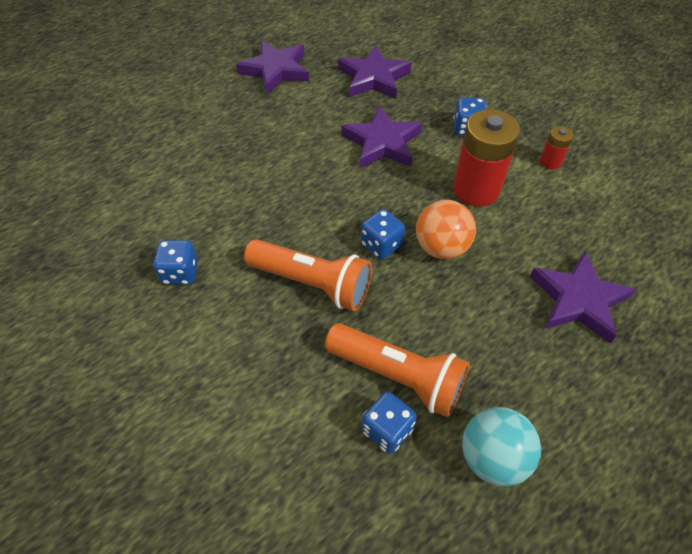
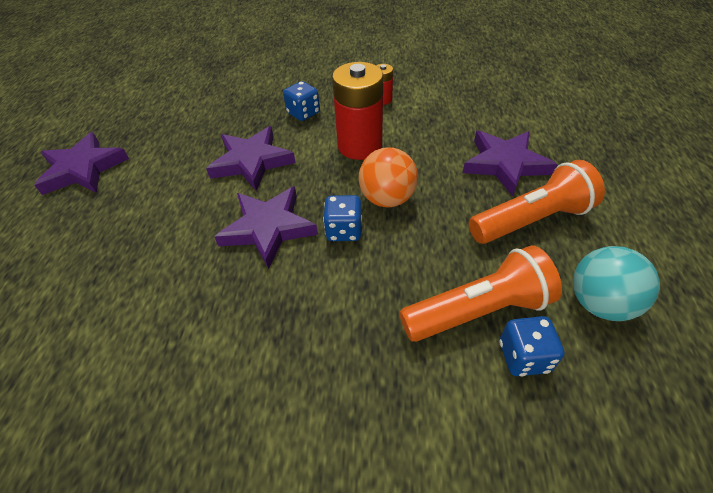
camera: 45 degrees left, 5 degrees down
blue dice [153,240,198,284] -> none
orange flashlight [244,239,372,311] -> orange flashlight moved to [469,160,605,244]
purple star [338,46,412,99] -> purple star moved to [214,186,318,269]

